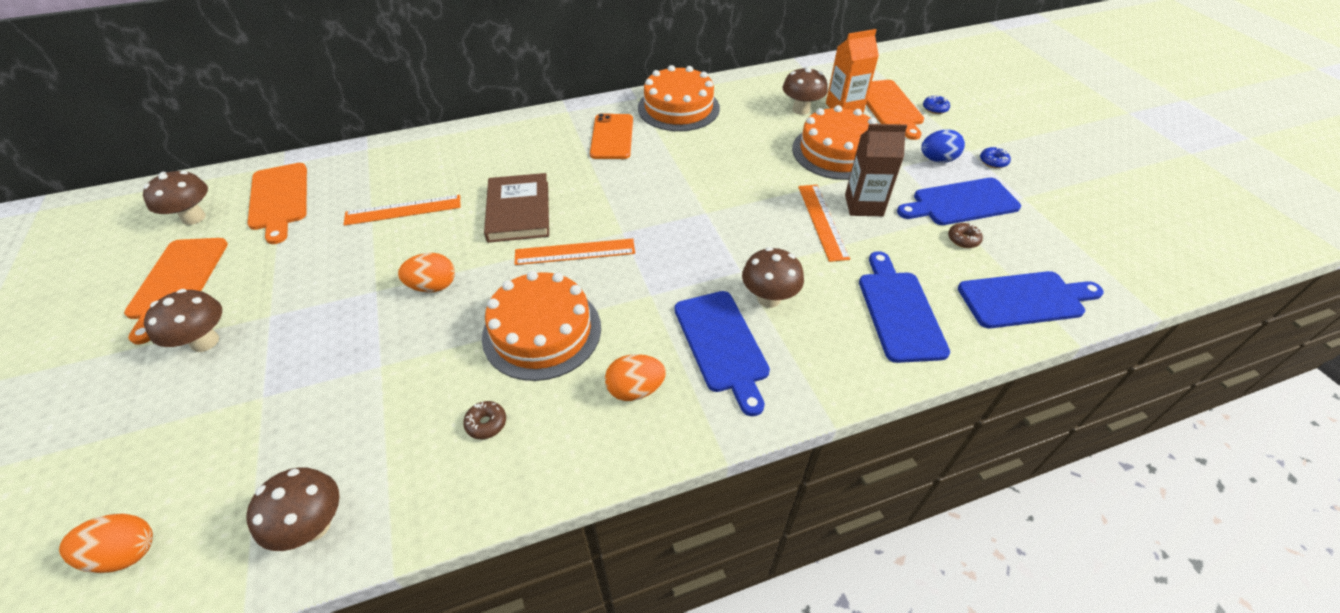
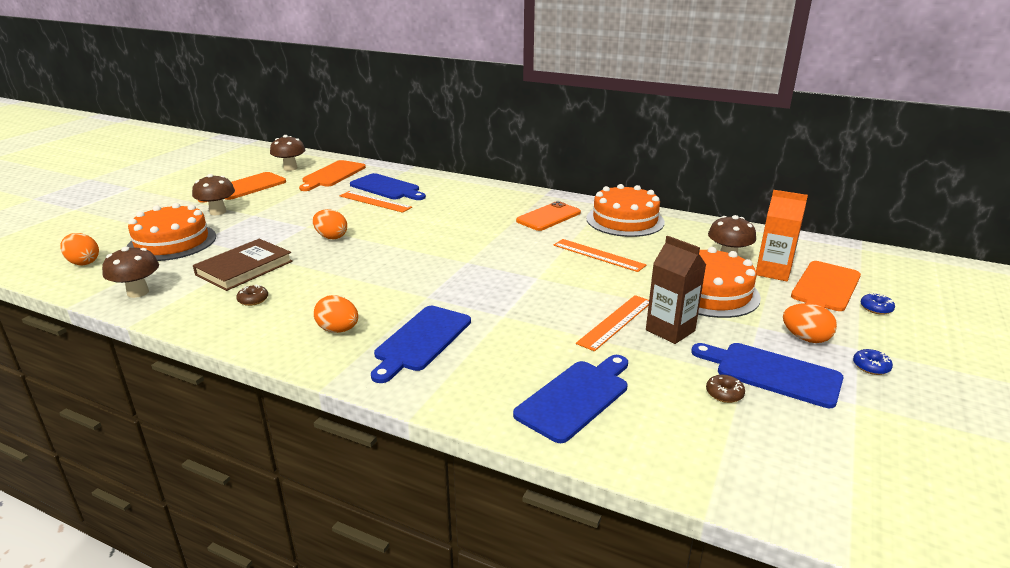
camera: 45 degrees right, 20 degrees down
orange cake [482,271,601,381] -> orange cake moved to [127,203,216,261]
brown book [484,173,549,243] -> brown book moved to [193,239,293,291]
orange ruler [515,239,635,265] -> orange ruler moved to [554,239,646,272]
brown mushroom [742,247,804,308] -> none
blue egg [921,129,965,163] -> orange egg [783,303,837,343]
blue cutting board [958,271,1104,328] -> blue cutting board moved to [350,173,426,200]

